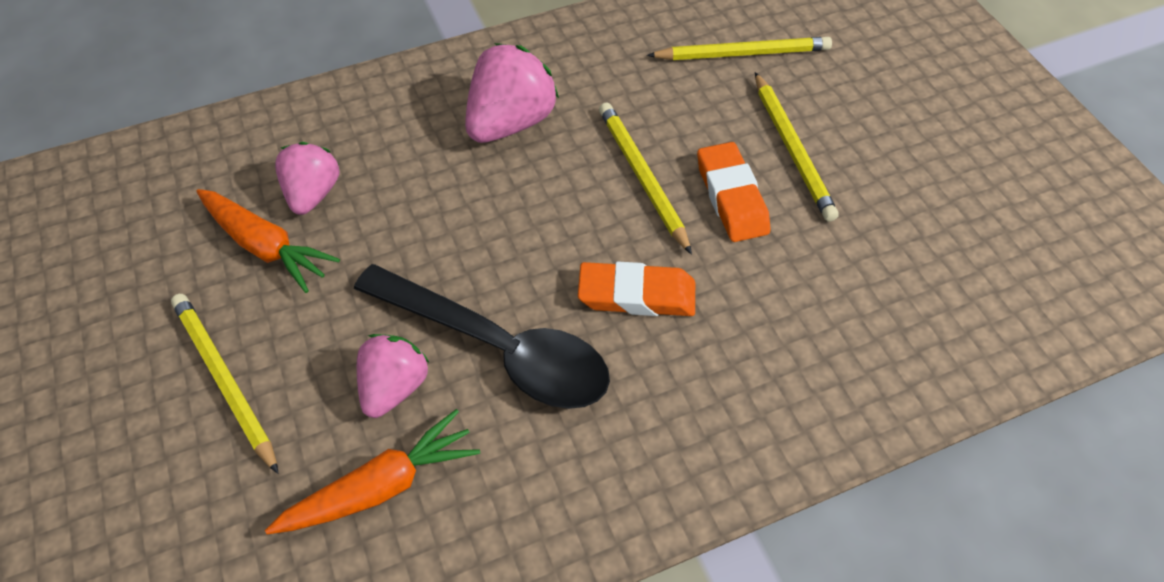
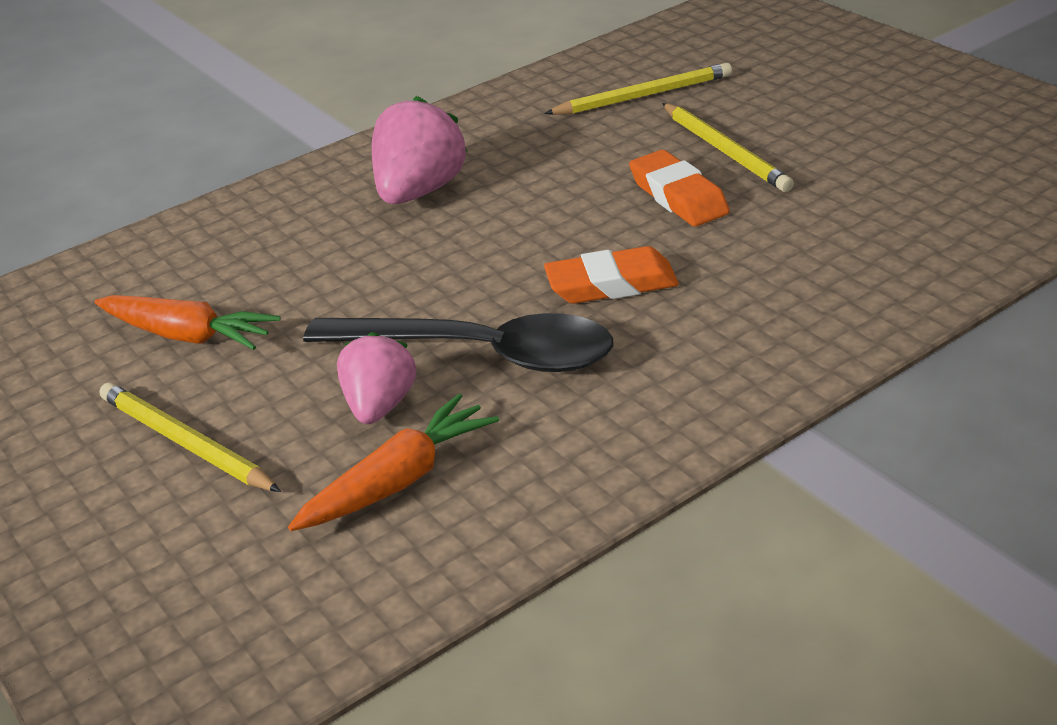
camera: 10 degrees left, 20 degrees down
pink strawberry [275,142,340,215] -> none
yellow pencil [599,103,692,255] -> none

